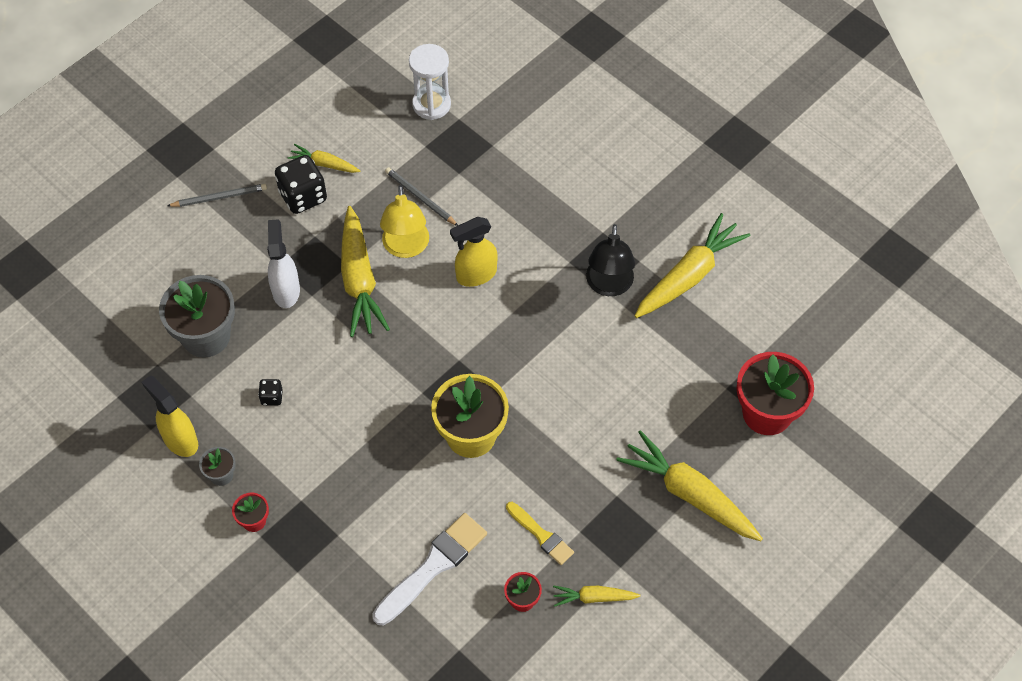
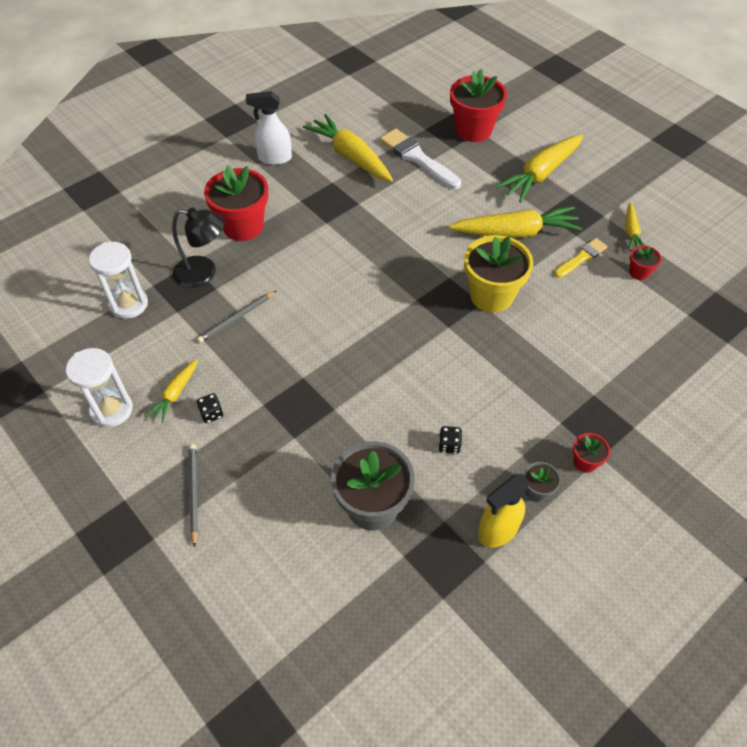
camera: 85 degrees left, 5 degrees down
white spray bottle [267,219,300,308] -> white spray bottle moved to [246,91,292,165]
black dice [275,155,327,214] -> black dice [197,393,223,423], size x0.49
yellow carrot [341,206,390,337] -> yellow carrot moved to [449,206,583,238]
white brush [373,513,487,625] -> white brush moved to [380,129,461,189]
yellow lamp [380,185,429,258] -> none
yellow spray bottle [450,217,498,287] -> none
black lamp [586,224,635,296] -> black lamp moved to [172,208,225,288]
none -> white hourglass [66,348,133,427]
none -> red flower pot [204,165,268,241]

